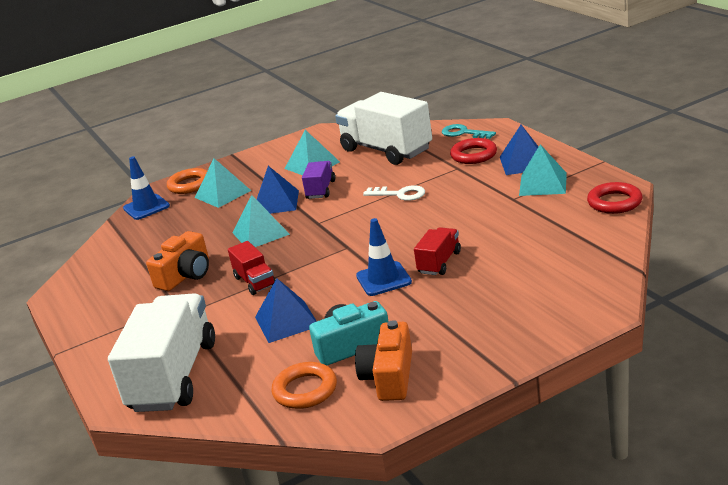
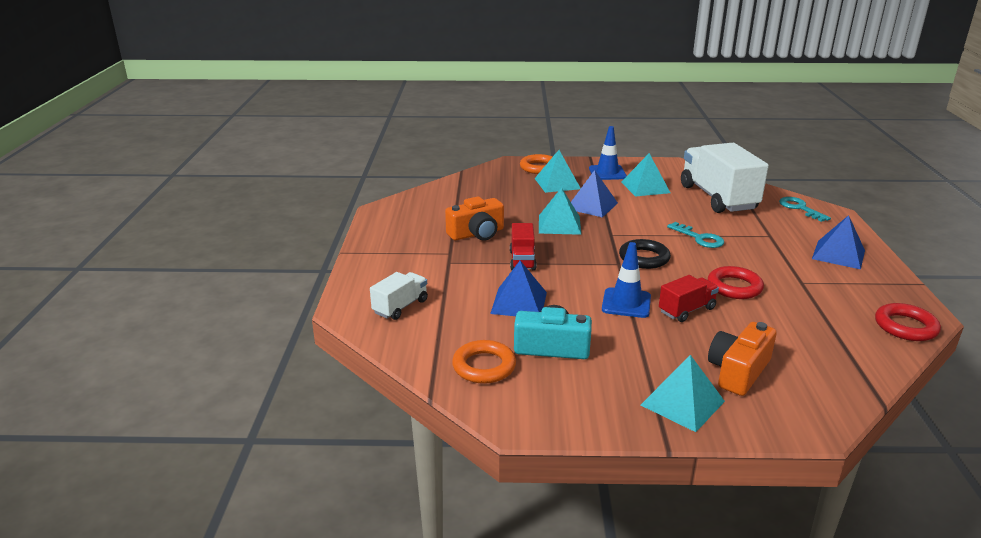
camera: 25 degrees right, 0 degrees up
white truck [108,293,215,412] -> white truck [370,272,428,320], size x0.49
blue traffic cone [123,156,170,220] -> blue traffic cone moved to [589,126,627,180]
purple truck [302,161,335,199] -> none
orange camera [355,320,412,401] -> orange camera moved to [708,322,777,396]
white key [363,185,425,201] -> turquoise key [667,222,724,248]
red ring [450,138,497,164] -> red ring moved to [708,266,764,299]
turquoise pyramid [519,144,567,196] -> turquoise pyramid moved to [641,355,725,432]
none -> black ring [619,239,671,269]

